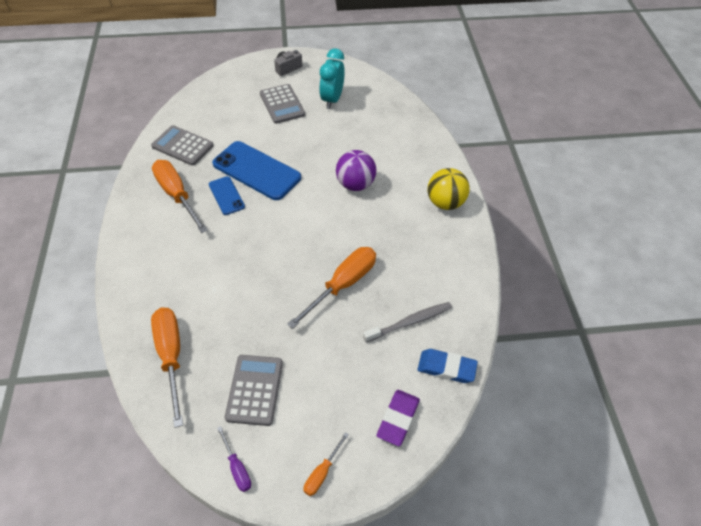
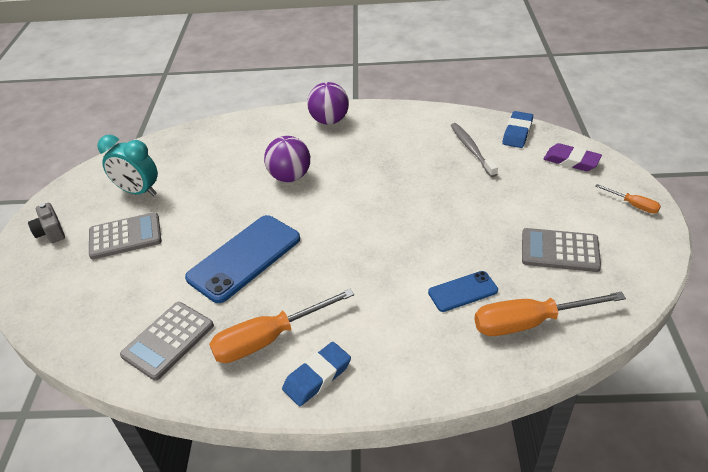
camera: 80 degrees left, 10 degrees down
blue phone [209,176,245,215] -> blue phone moved to [428,271,498,312]
purple screwdriver [217,426,251,492] -> none
orange screwdriver [287,247,376,329] -> none
yellow ball [428,168,470,210] -> purple ball [307,82,349,124]
none -> blue eraser [282,342,351,406]

